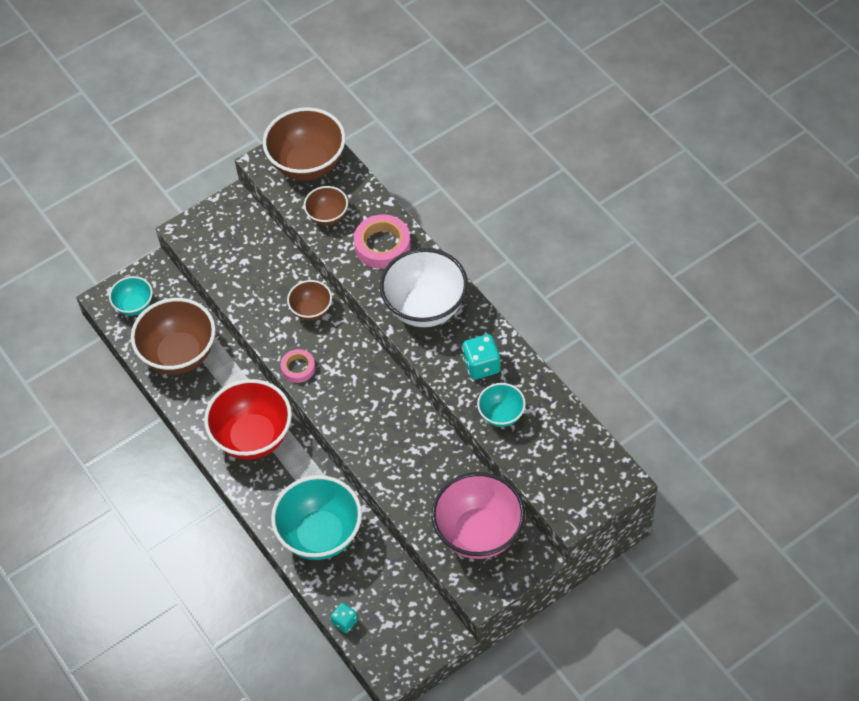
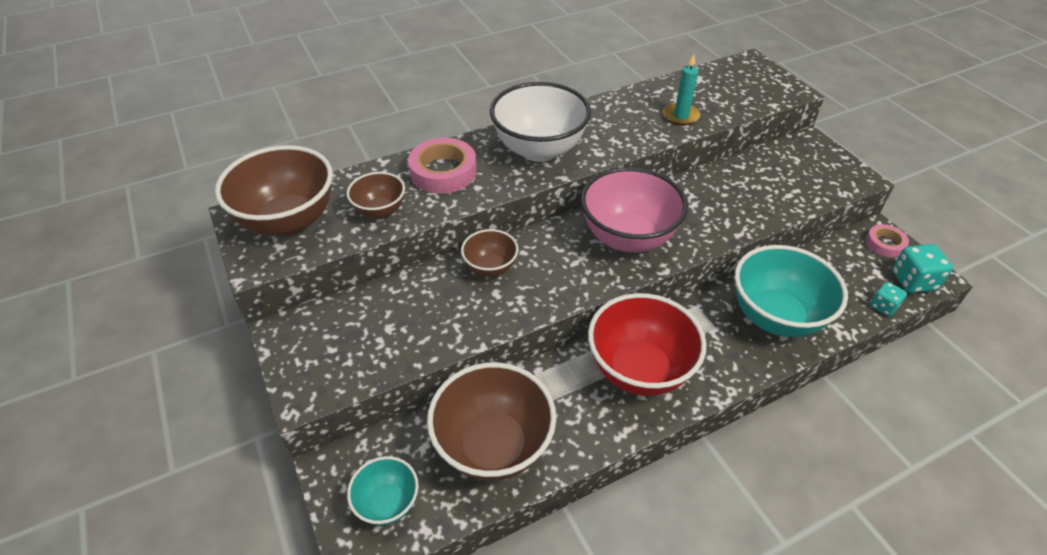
camera: 85 degrees left, 10 degrees down
pink tape [281,349,315,383] -> pink tape moved to [866,224,909,257]
pink bowl [431,472,525,559] -> pink bowl moved to [581,167,688,252]
turquoise dice [462,334,501,380] -> turquoise dice moved to [892,244,953,293]
turquoise bowl [477,383,526,427] -> turquoise candle [663,54,700,126]

